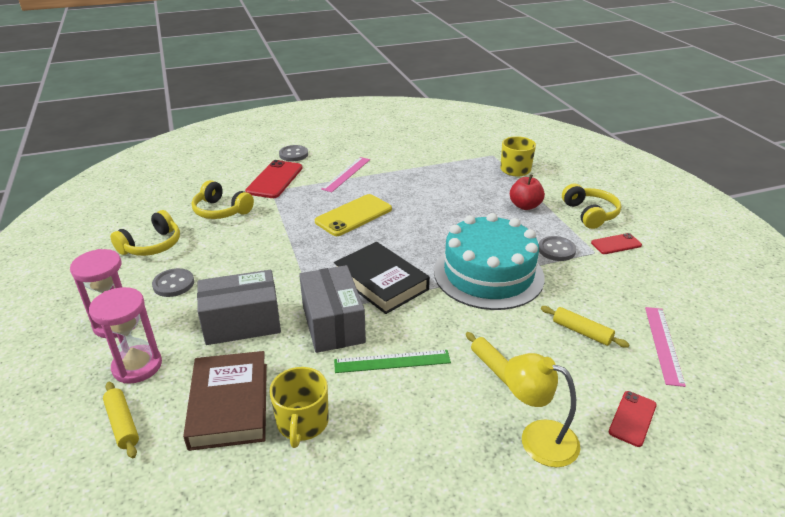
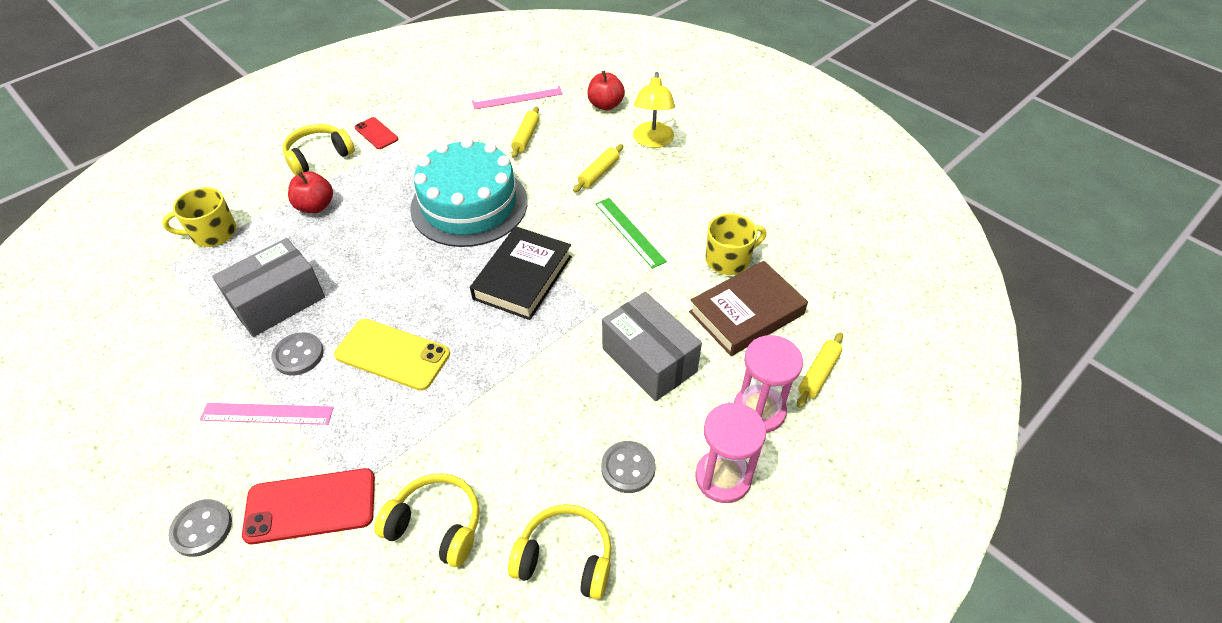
camera: 115 degrees left, 15 degrees up
yellow headphones [192,180,254,219] -> yellow headphones turned 75 degrees counterclockwise [374,473,480,567]
grey box [299,265,366,353] -> grey box moved to [212,238,325,337]
grey button [539,236,576,261] -> grey button moved to [271,332,324,375]
red phone [609,391,657,447] -> red apple [587,71,625,110]

